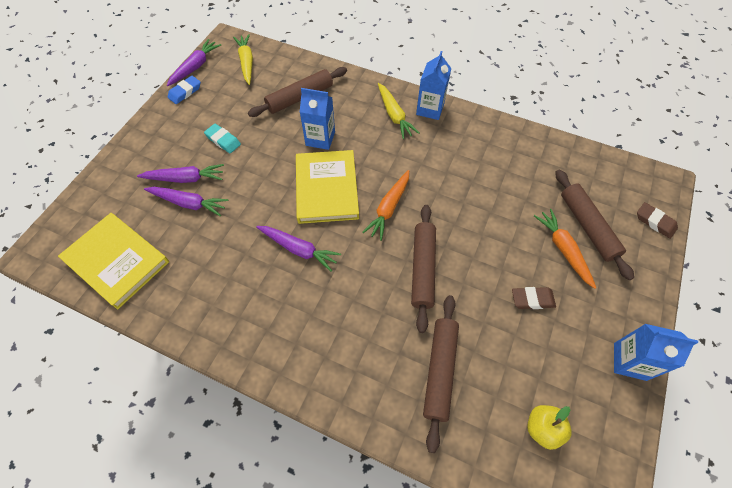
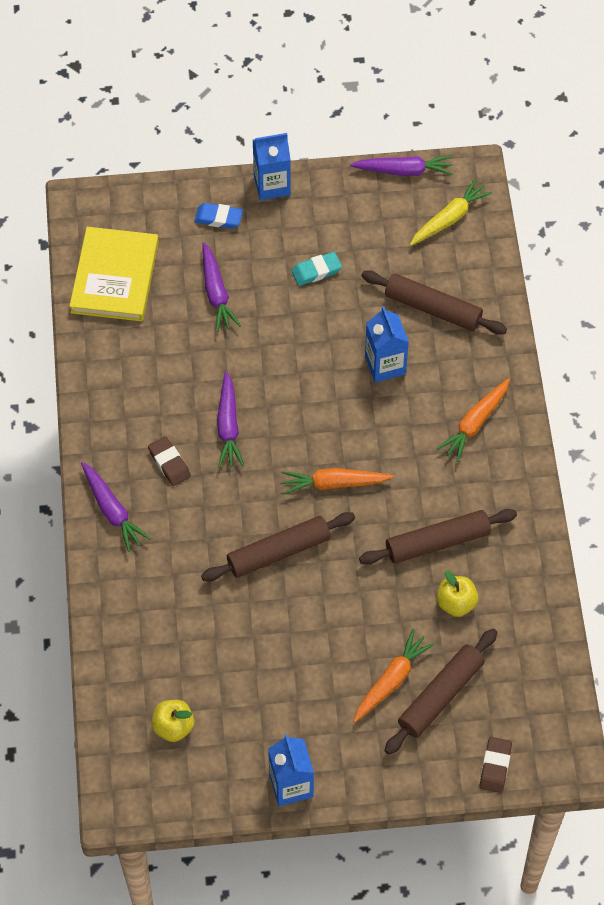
camera: 60 degrees right, 0 degrees up
purple carrot [137,164,224,183] -> purple carrot moved to [81,462,151,552]
blue eraser [168,76,201,104] -> blue eraser moved to [194,203,243,229]
turquoise eraser [204,124,241,153] -> turquoise eraser turned 60 degrees clockwise [292,252,342,286]
yellow book [296,150,359,224] -> none
yellow carrot [378,83,420,139] -> orange carrot [437,378,510,462]
blue carton [416,51,451,120] -> blue carton moved to [253,133,291,200]
brown rolling pin [423,295,459,453] -> brown rolling pin moved to [359,509,517,565]
brown eraser [512,287,556,309] -> brown eraser moved to [148,436,191,486]
none -> yellow apple [437,570,478,617]

